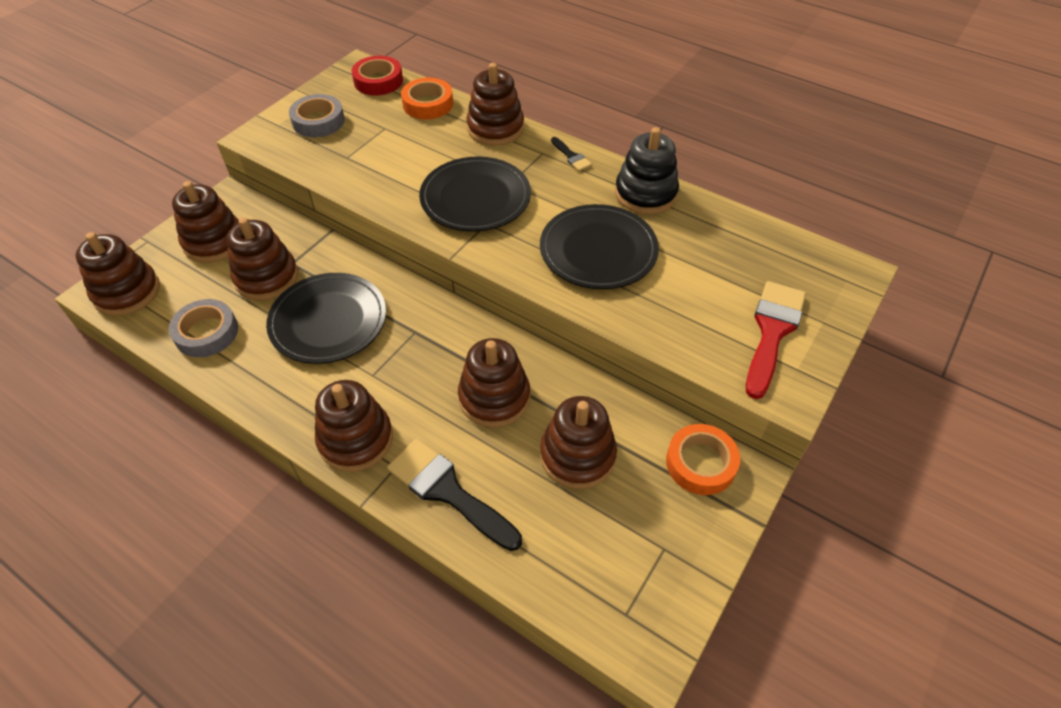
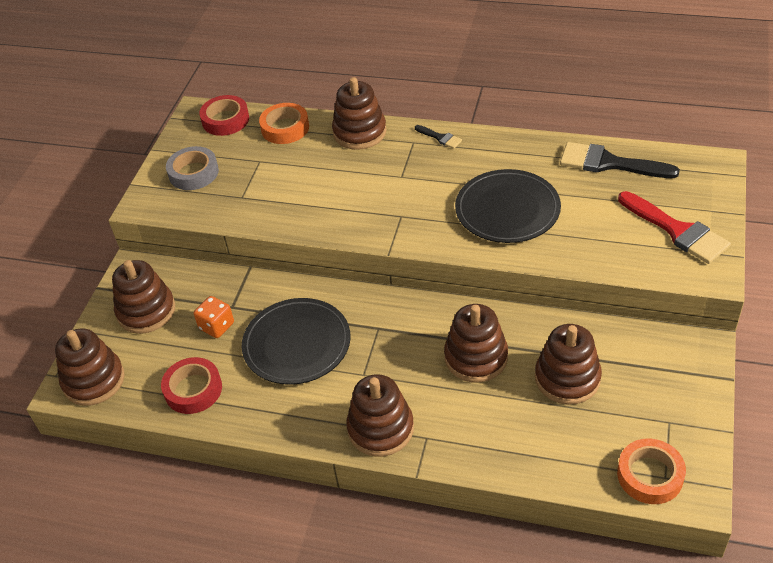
camera: 15 degrees left, 5 degrees down
grey tape [169,299,238,357] -> red tape [161,357,222,414]
brown stacking toy [226,217,298,300] -> orange dice [194,296,234,338]
black brush [387,439,522,551] -> black brush moved to [560,142,680,178]
black plate [419,156,531,232] -> none
black stacking toy [615,127,679,214] -> none
orange tape [666,424,740,495] -> orange tape moved to [617,438,686,504]
red brush [746,281,806,399] -> red brush turned 135 degrees clockwise [618,191,731,264]

